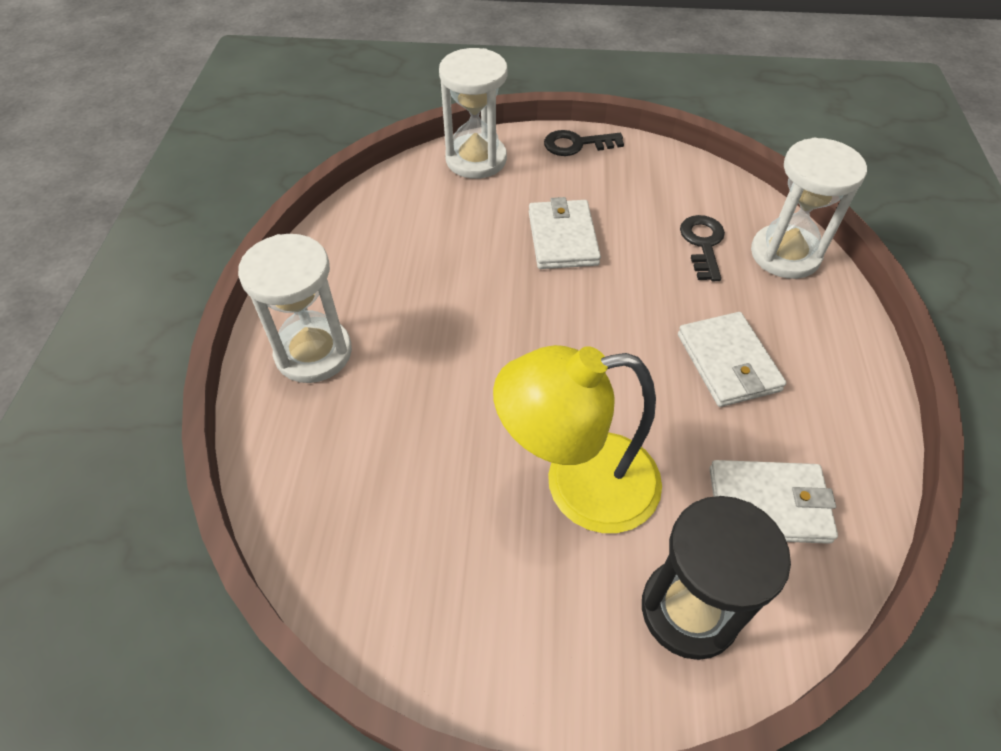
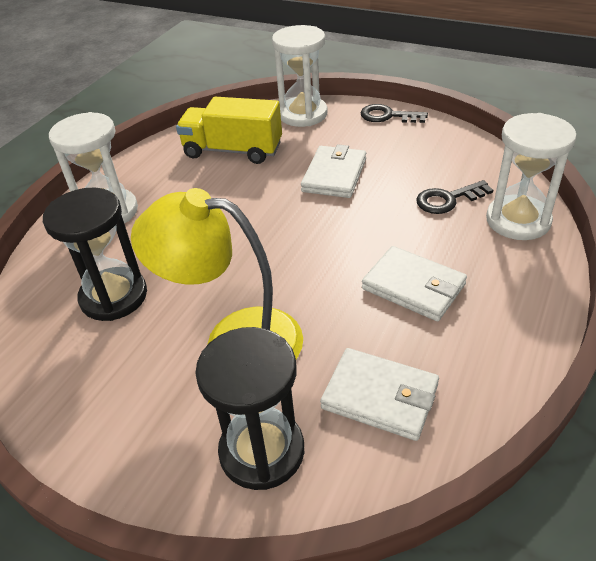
camera: 25 degrees right, 10 degrees down
white wallet [678,312,786,407] -> white wallet turned 60 degrees counterclockwise [362,246,467,321]
black key [680,215,725,281] -> black key turned 135 degrees counterclockwise [416,180,493,214]
none -> black hourglass [43,188,147,321]
none -> yellow truck [176,97,282,164]

